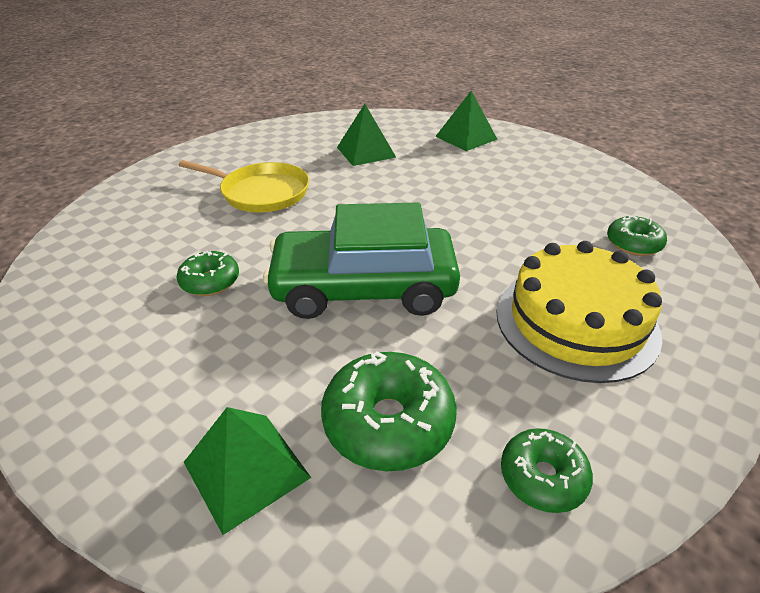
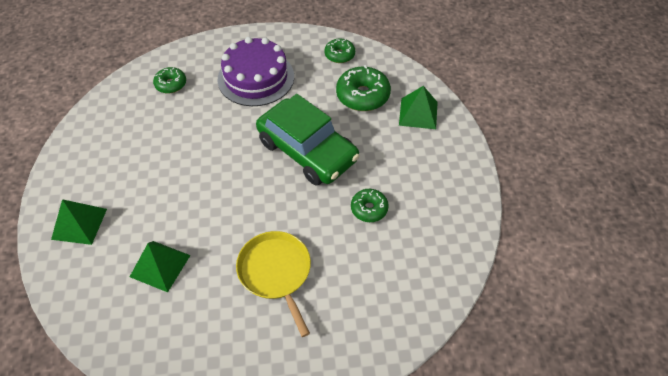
camera: 135 degrees left, 15 degrees up
yellow cake [497,241,662,383] -> purple cake [217,37,294,106]

